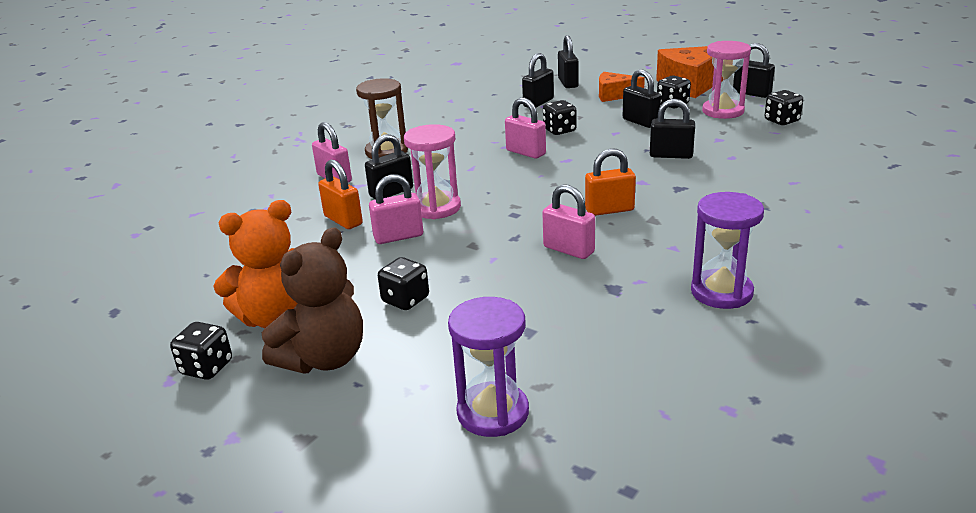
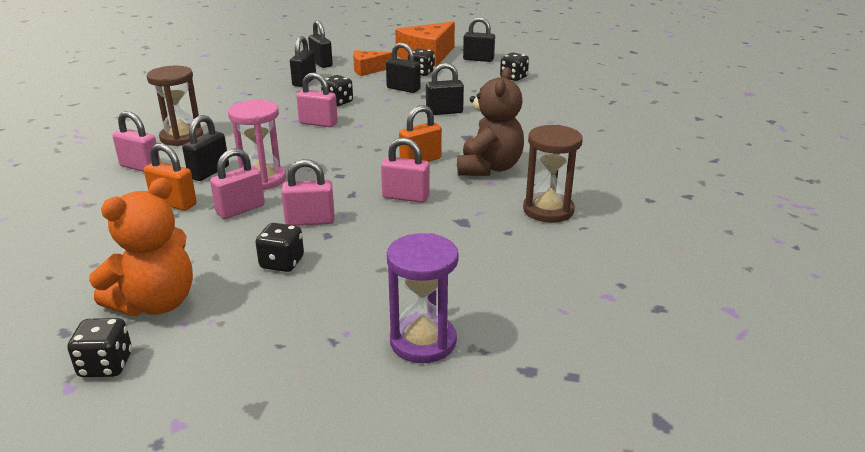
camera: 25 degrees left, 0 degrees up
brown teddy bear [262,227,363,373] -> brown teddy bear moved to [457,67,524,176]
purple hourglass [691,192,764,309] -> brown hourglass [523,125,583,223]
pink hourglass [702,41,751,119] -> none
none -> pink padlock [281,159,335,226]

